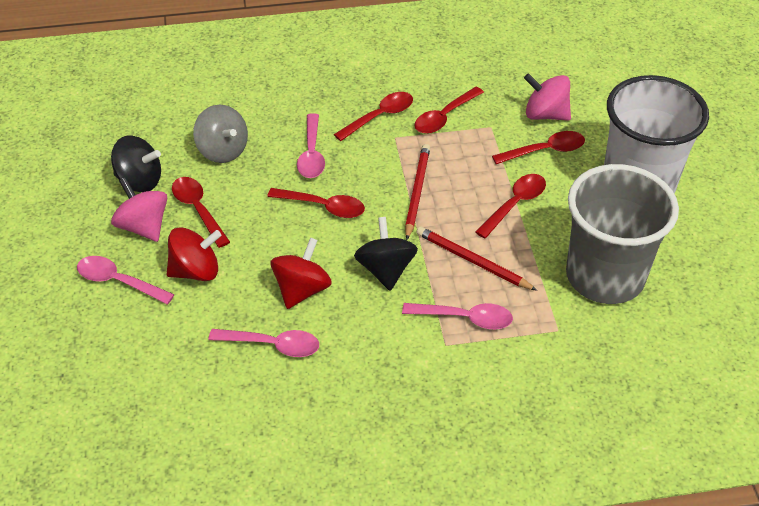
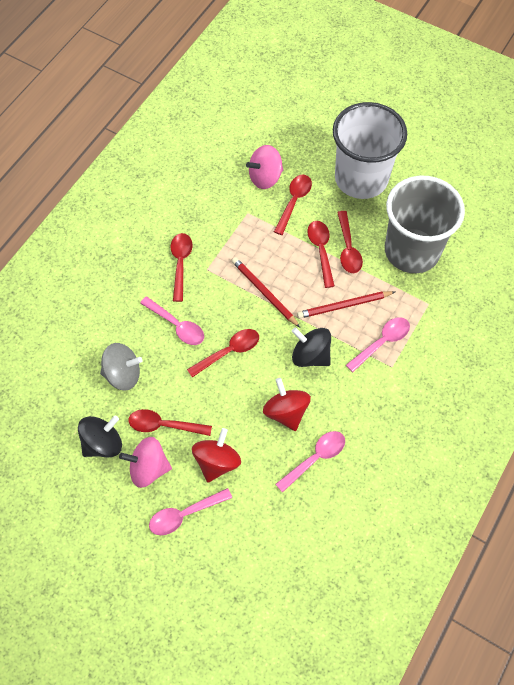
camera: 50 degrees left, 15 degrees up
red spoon [414,87,484,134] -> red spoon moved to [337,211,363,273]

